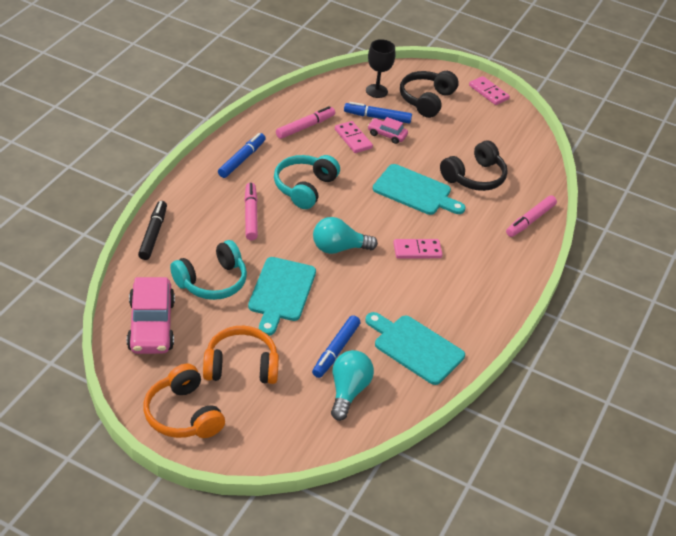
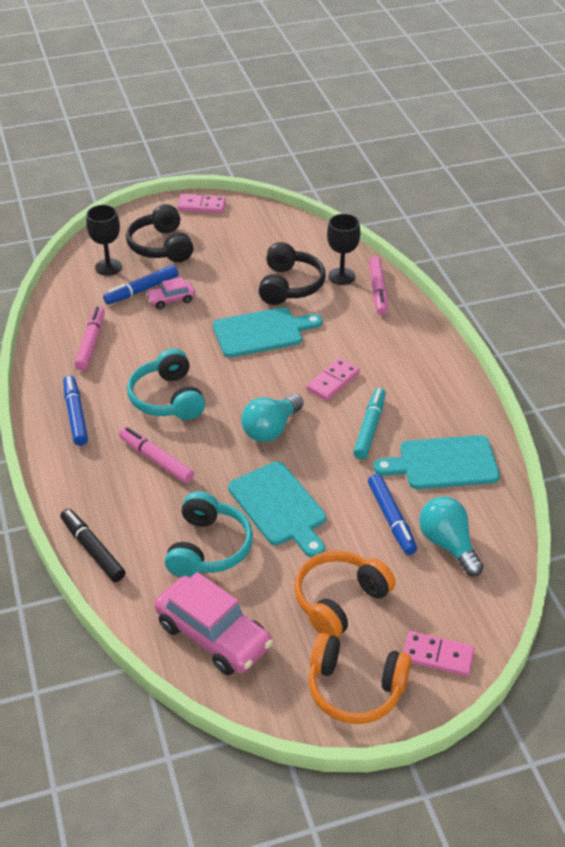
camera: 40 degrees left, 0 degrees up
pink domino [335,121,373,153] -> pink domino moved to [403,631,475,676]
none -> black goblet [327,214,360,285]
none -> turquoise marker [353,388,386,459]

